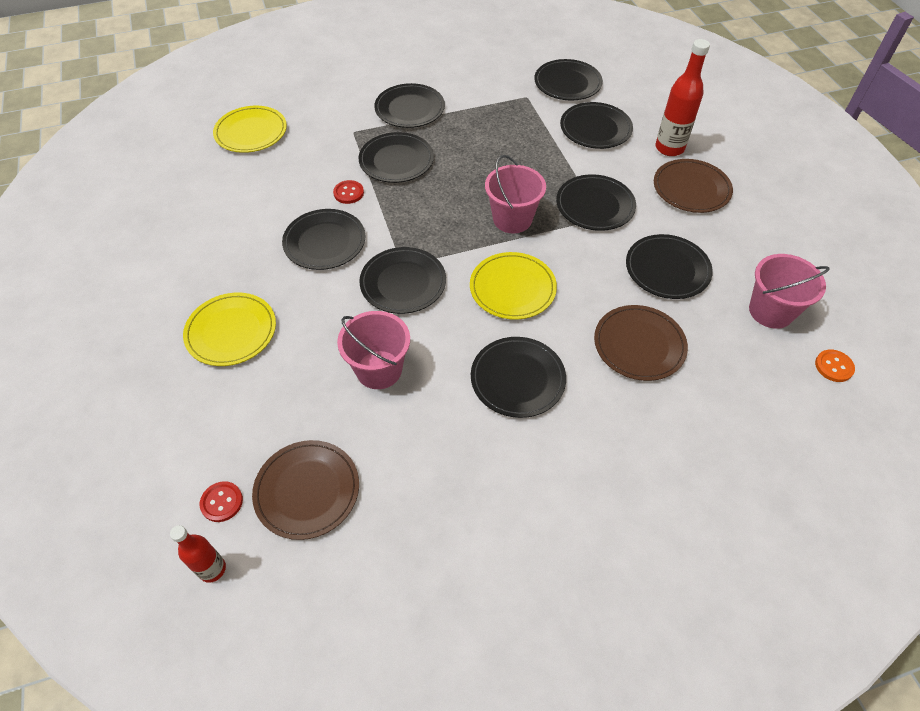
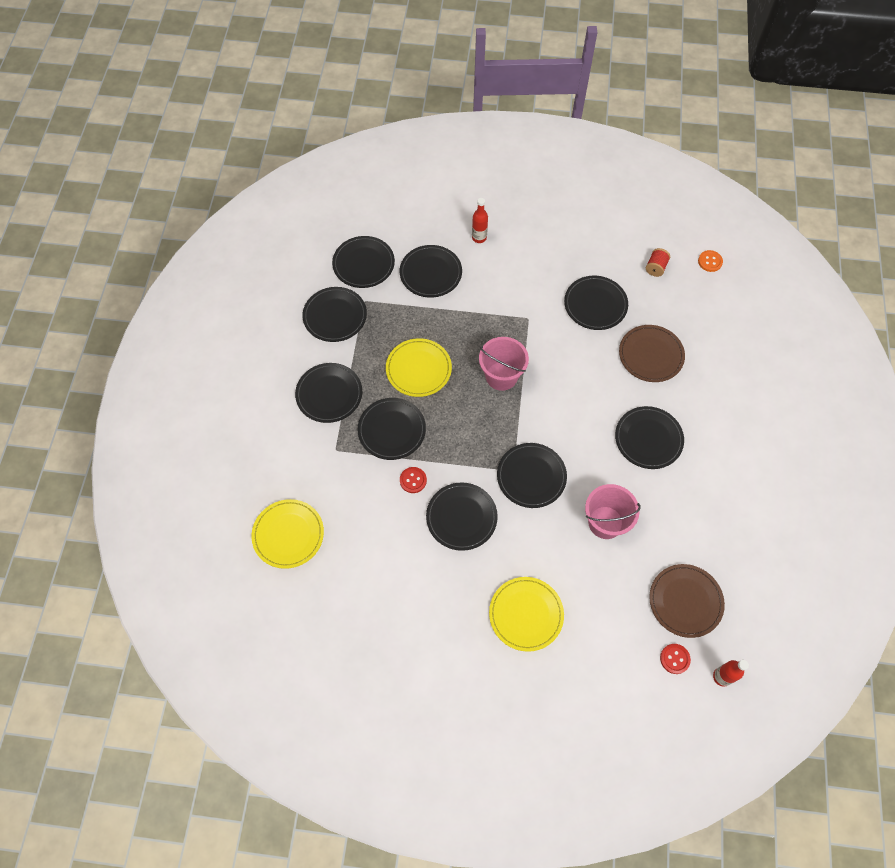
camera: 65 degrees left, 10 degrees up
yellow plate [470,252,557,320] -> yellow plate moved to [386,338,452,397]
black plate [556,174,636,231] -> black plate moved to [302,287,367,342]
brown plate [654,159,733,213] -> none
red bottle [655,39,710,156] -> red bottle [472,198,488,243], size x0.61
pink bucket [749,254,830,329] -> red spool [646,248,670,277]

